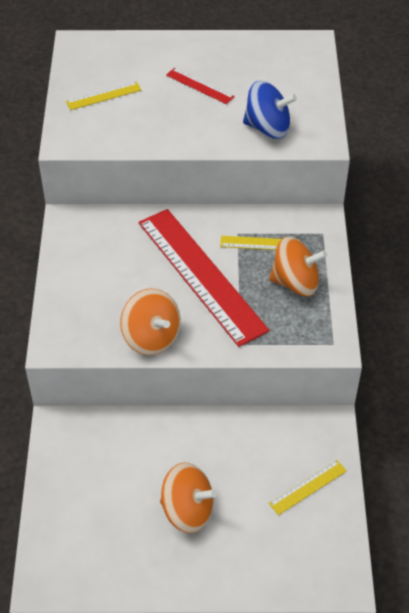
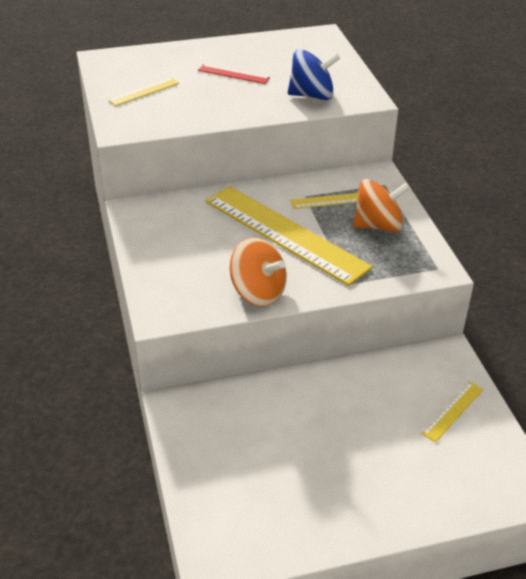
camera: 15 degrees left, 10 degrees down
red ruler [138,209,269,347] -> yellow ruler [205,186,372,286]
orange spinning top [160,463,217,533] -> none

